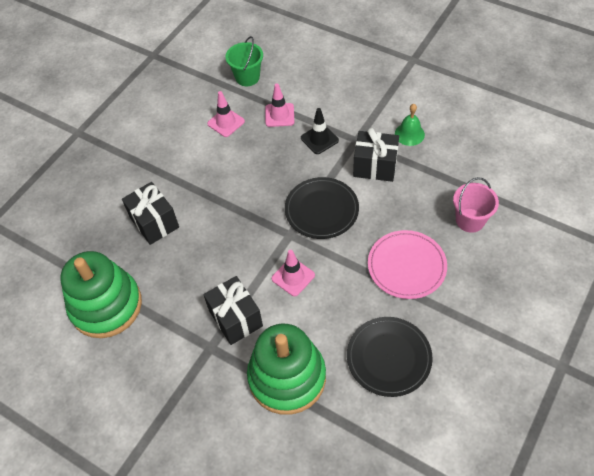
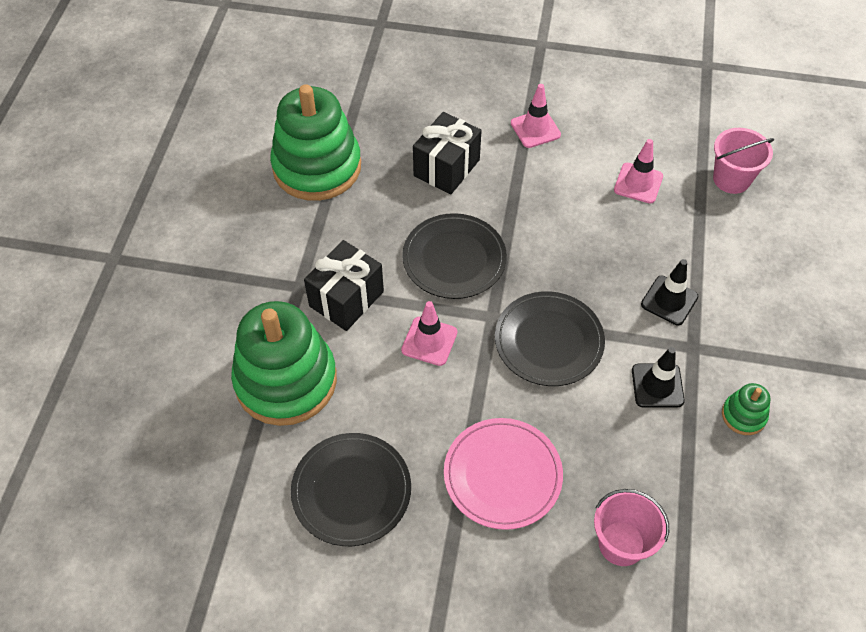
camera: 65 degrees right, 0 degrees up
green bucket [225,36,263,86] -> pink bucket [713,128,774,194]
pink traffic cone [265,84,294,127] -> pink traffic cone moved to [511,84,561,148]
black gift [353,128,399,182] -> black traffic cone [632,347,685,407]
green bell [395,104,425,146] -> green stacking toy [722,383,770,435]
none -> black plate [402,213,507,299]

